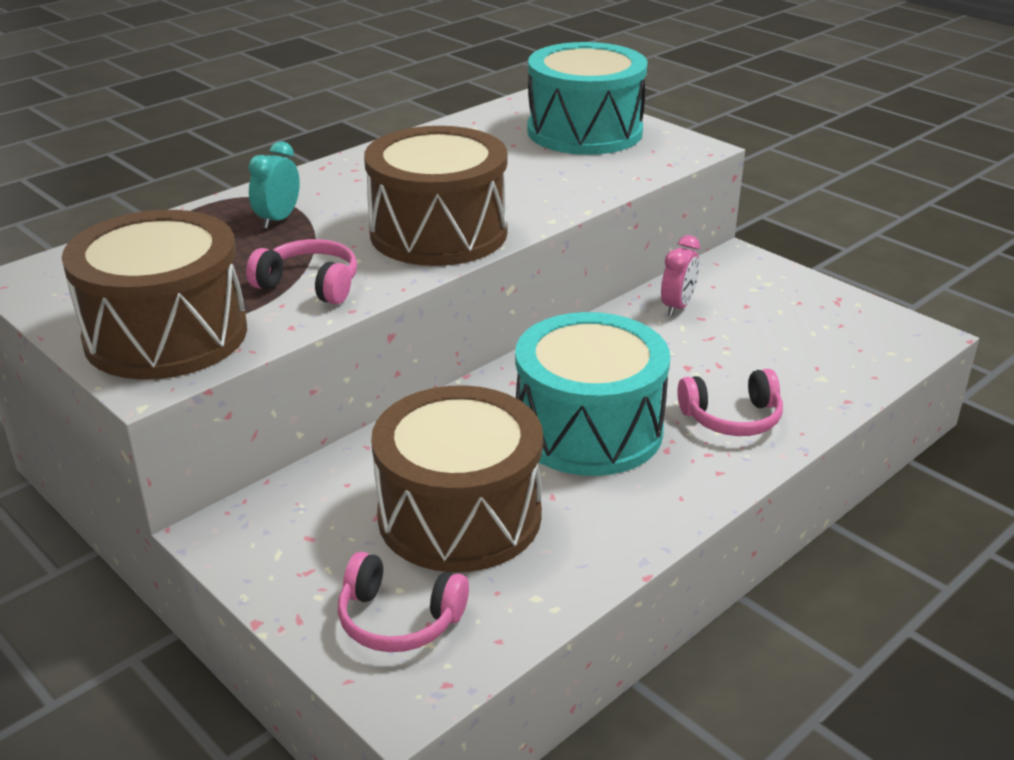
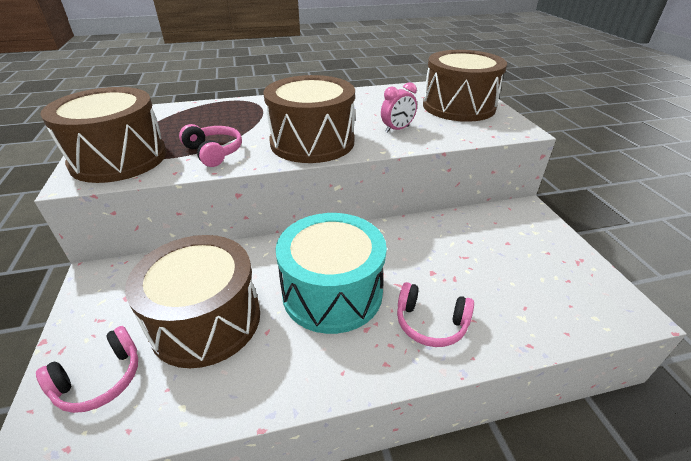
camera: 30 degrees right, 5 degrees up
turquoise clock [248,141,300,229] -> none
pink headphones [338,552,469,652] -> pink headphones turned 90 degrees counterclockwise [36,326,138,413]
turquoise drum [527,42,648,155] -> brown drum [423,50,507,122]
pink clock [661,235,700,316] -> pink clock moved to [381,82,417,133]

